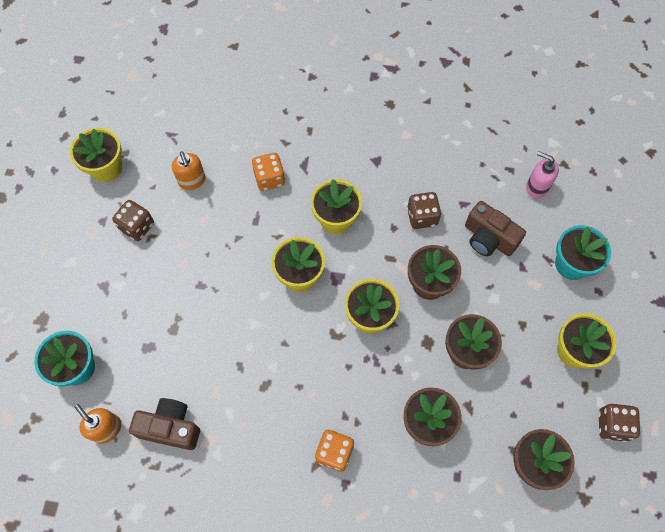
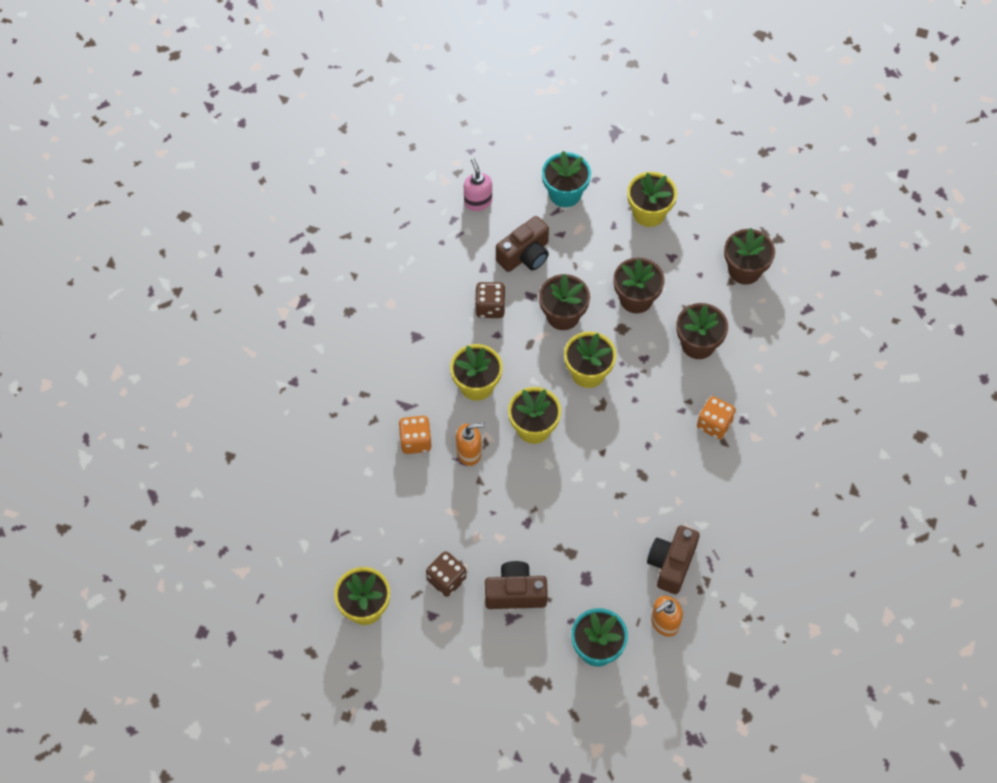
camera: 80 degrees left, 5 degrees down
orange soap dispenser [172,151,206,190] -> orange soap dispenser moved to [456,423,485,466]
pink soap dispenser [526,151,559,198] -> pink soap dispenser turned 120 degrees clockwise [464,158,492,211]
brown dice [598,404,640,442] -> none
none -> brown camera [485,561,548,609]

